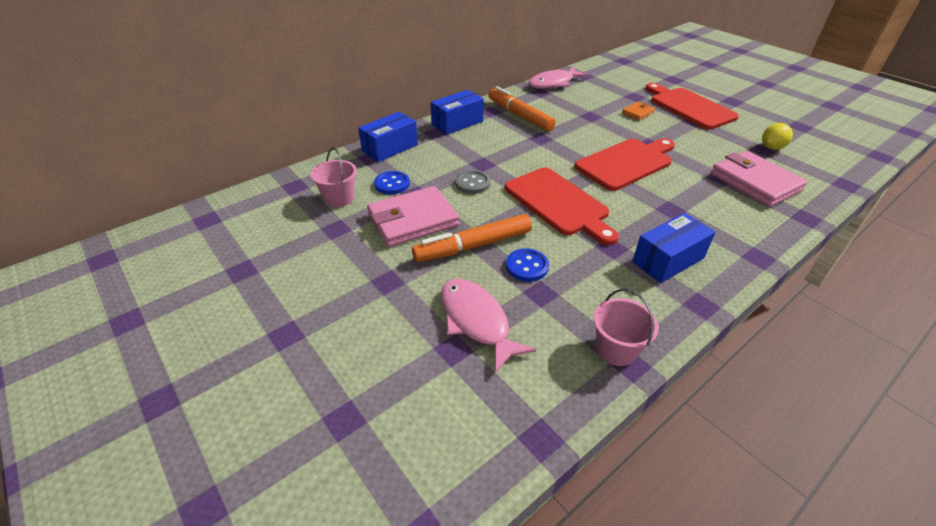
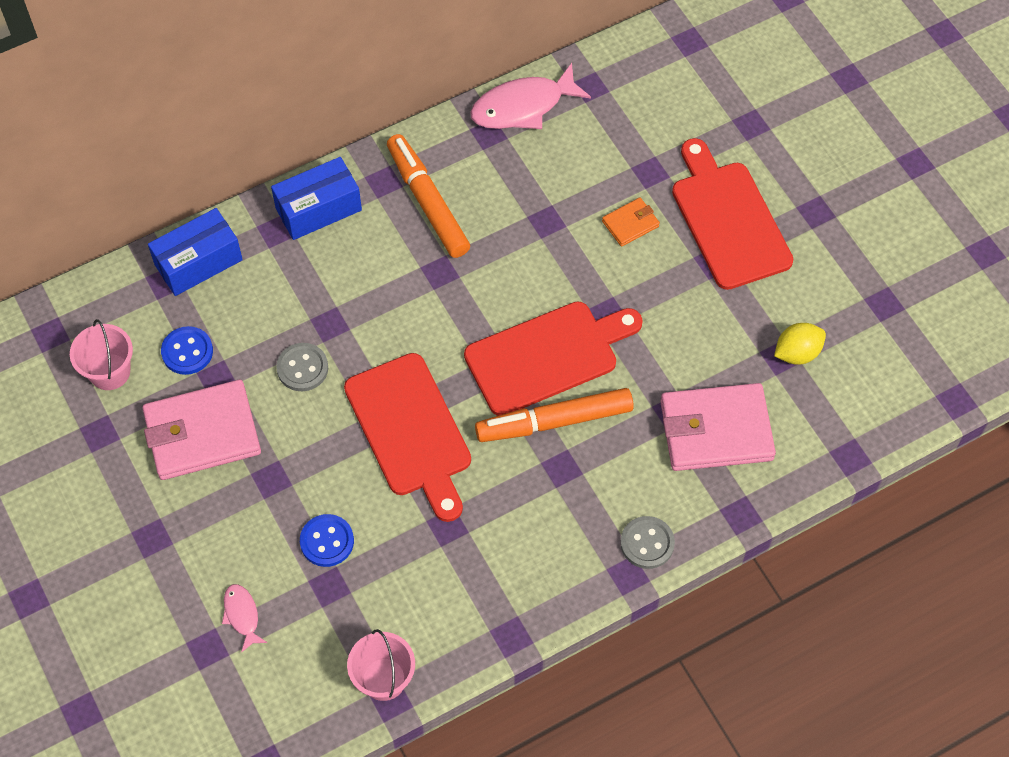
camera: 10 degrees right, 20 degrees up
orange marker [412,214,532,262] -> orange marker moved to [475,388,634,442]
pink fish [441,278,536,373] -> pink fish [222,584,267,653], size x0.51
blue box [632,213,716,283] -> none
pink wallet [711,151,807,207] -> pink wallet turned 75 degrees counterclockwise [660,383,776,471]
none -> grey button [620,516,675,569]

